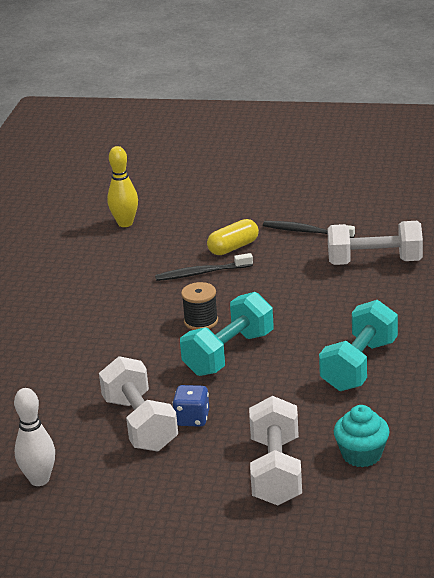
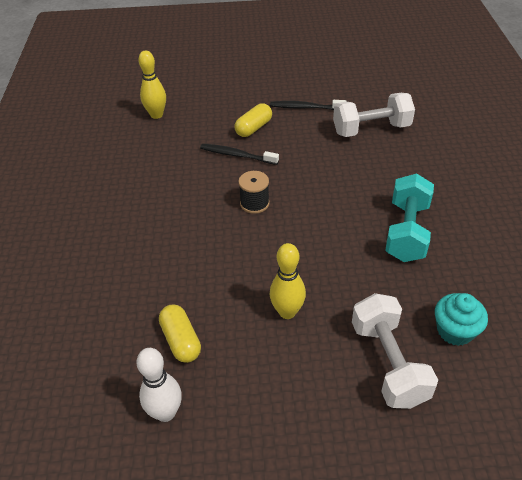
camera: 15 degrees left, 15 degrees up
white dumbbell [99,356,178,452] -> none
black toothbrush [155,253,253,281] -> black toothbrush turned 45 degrees clockwise [200,144,279,165]
blue dice [172,385,209,427] -> yellow bowling pin [270,243,306,319]
turquoise dumbbell [180,292,274,376] -> none
none -> yellow capsule [159,305,201,363]

